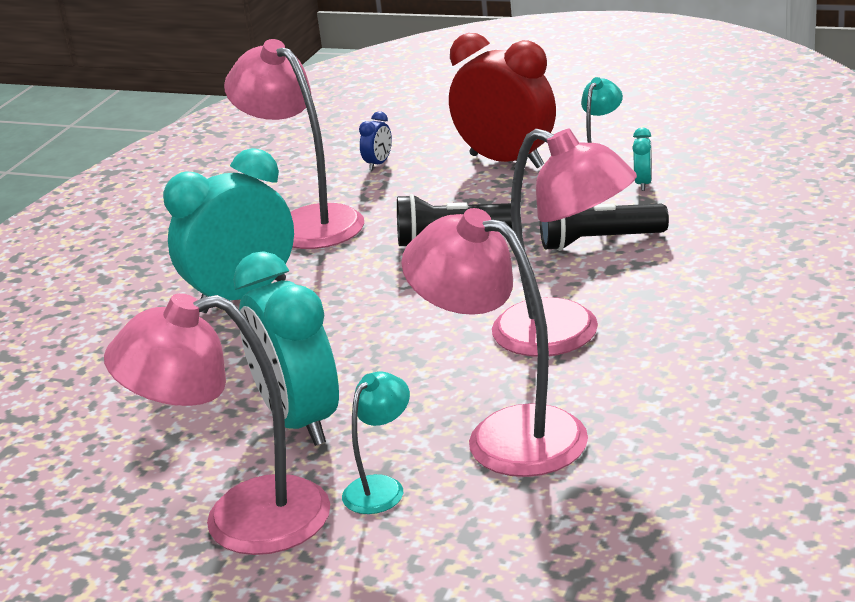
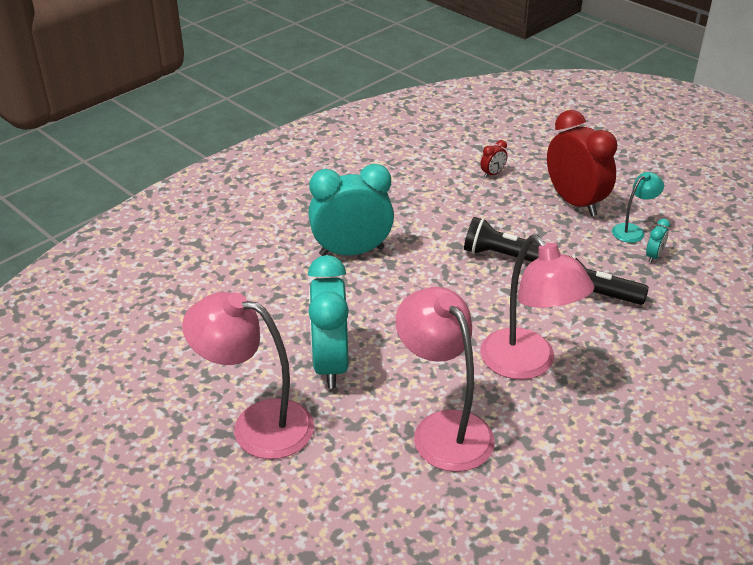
camera: 20 degrees right, 10 degrees up
pink lamp [224,39,364,249] -> none
turquoise lamp [342,371,410,514] -> none
blue clock [359,111,392,170] -> red clock [480,140,507,178]

